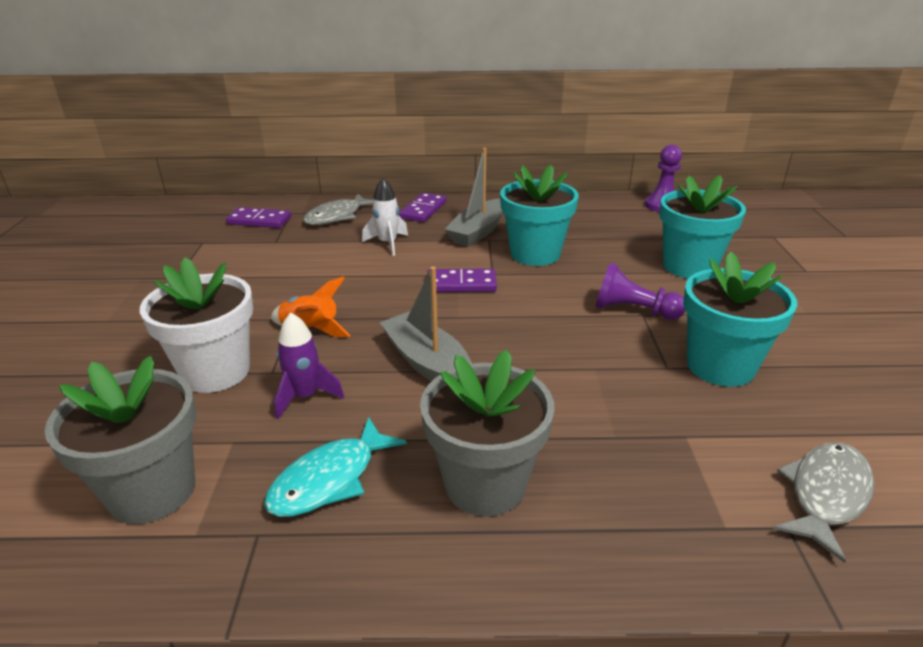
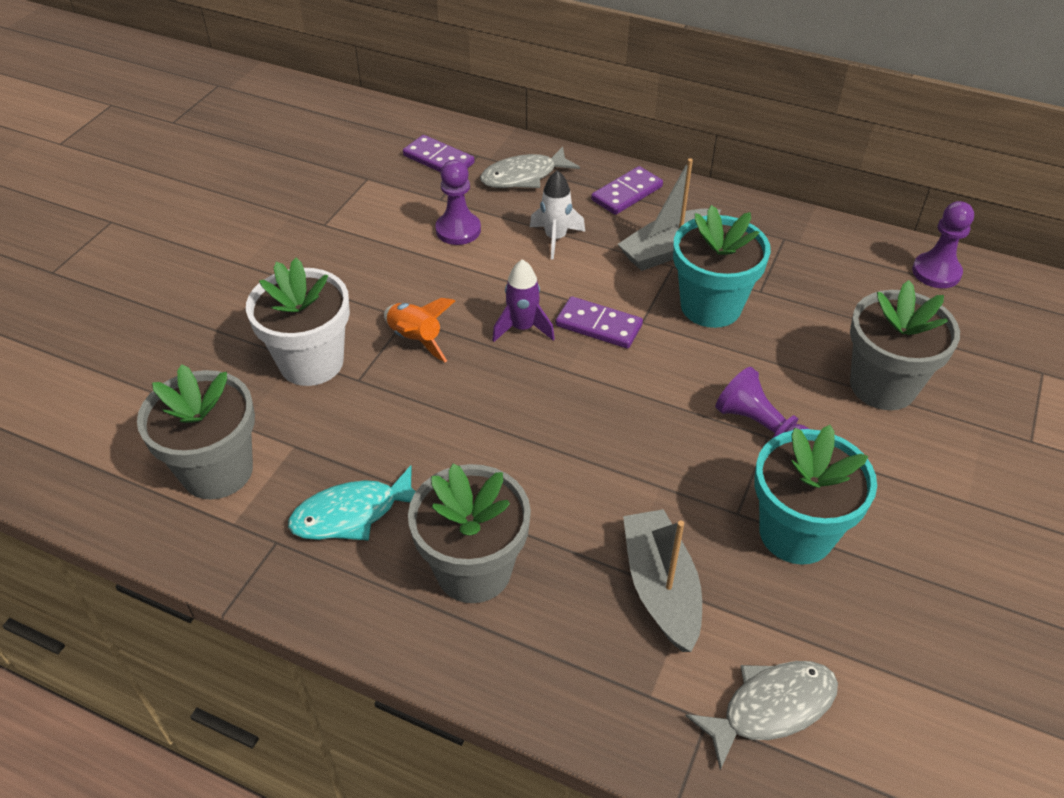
camera: 25 degrees right, 15 degrees up
purple rocket [274,313,344,419] -> purple rocket moved to [492,259,555,342]
grey boat [380,267,472,382] -> grey boat moved to [623,509,702,652]
turquoise flower pot [659,175,746,279] -> grey flower pot [850,280,960,410]
none -> purple pawn [435,160,481,245]

